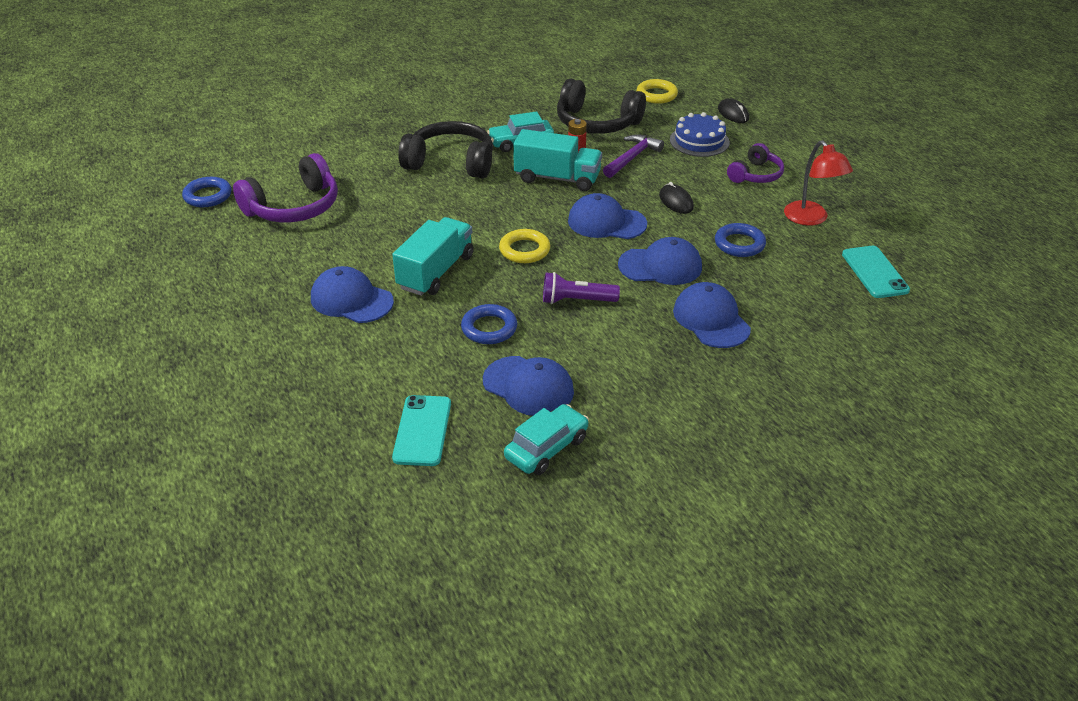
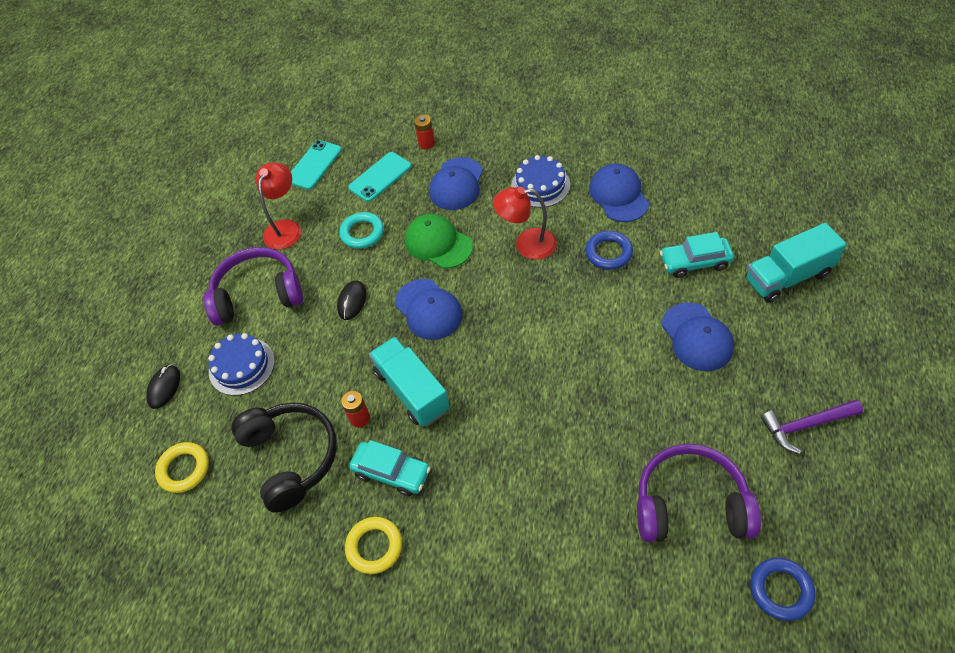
camera: 135 degrees left, 15 degrees up
turquoise truck [392,217,474,296] -> turquoise truck moved to [745,223,847,303]
turquoise phone [392,395,451,466] -> turquoise phone moved to [348,152,411,202]
black headphones [398,121,493,178] -> none
yellow ring [499,229,550,263] -> yellow ring moved to [345,517,402,574]
turquoise car [504,404,589,475] -> turquoise car moved to [660,232,734,278]
purple flashlight [543,272,620,304] -> red lamp [493,187,557,260]
purple hammer [603,134,664,178] -> purple hammer moved to [761,399,863,454]
blue cap [618,237,702,285] -> green cap [405,214,473,269]
blue ring [715,223,766,257] -> turquoise ring [339,212,384,249]
purple headphones [727,143,784,183] -> purple headphones [204,247,303,326], size x1.67
none -> red battery [414,114,435,150]
none -> blue cake [511,155,570,208]

